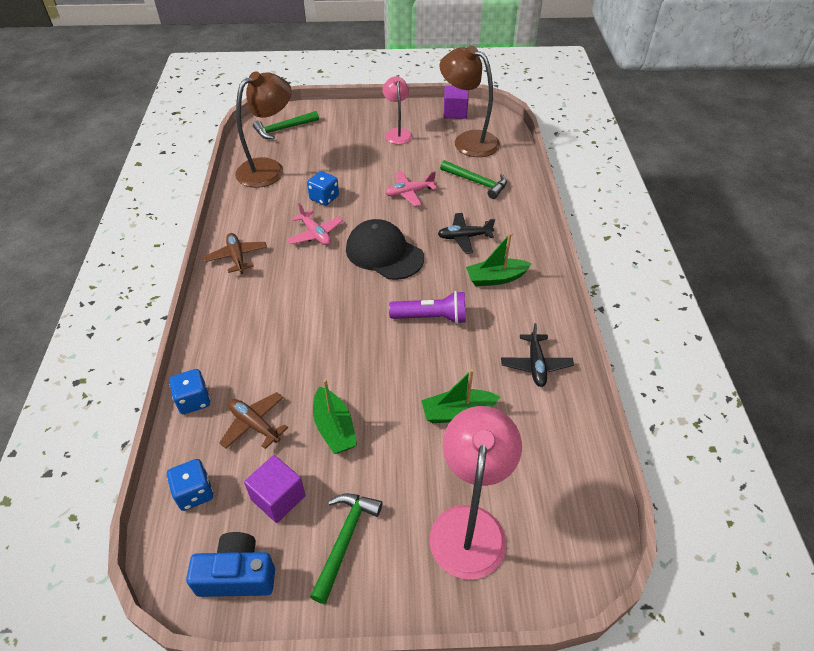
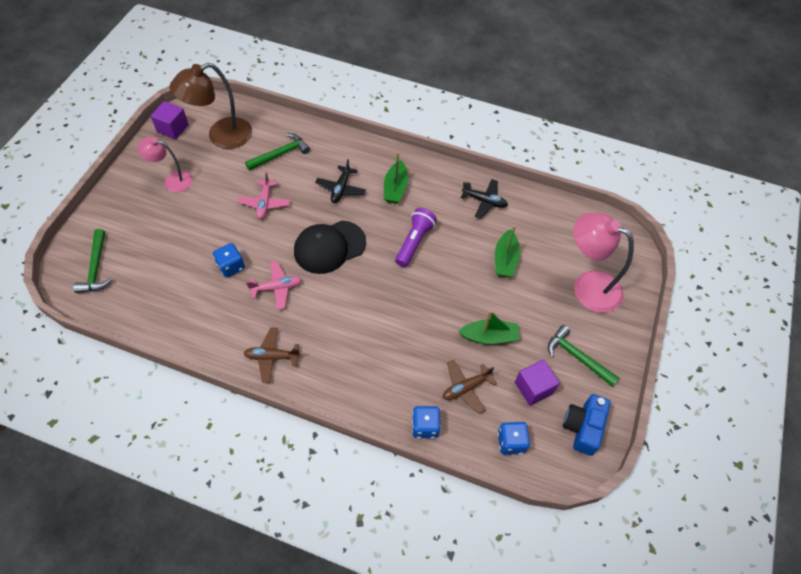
camera: 70 degrees left, 10 degrees up
brown lamp [235,71,292,188] -> none

